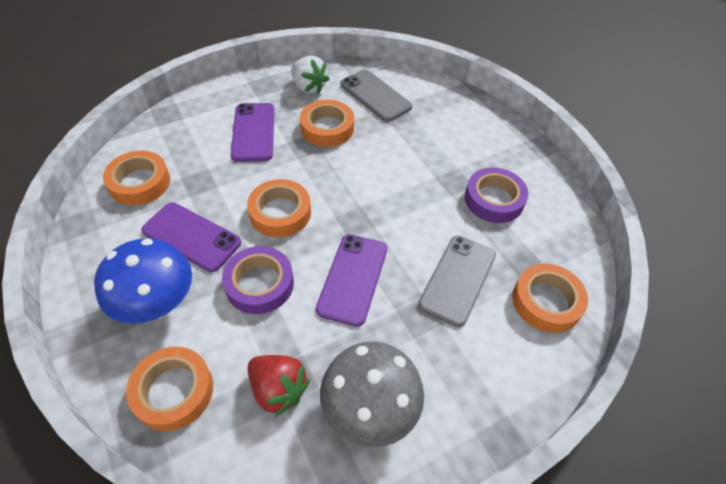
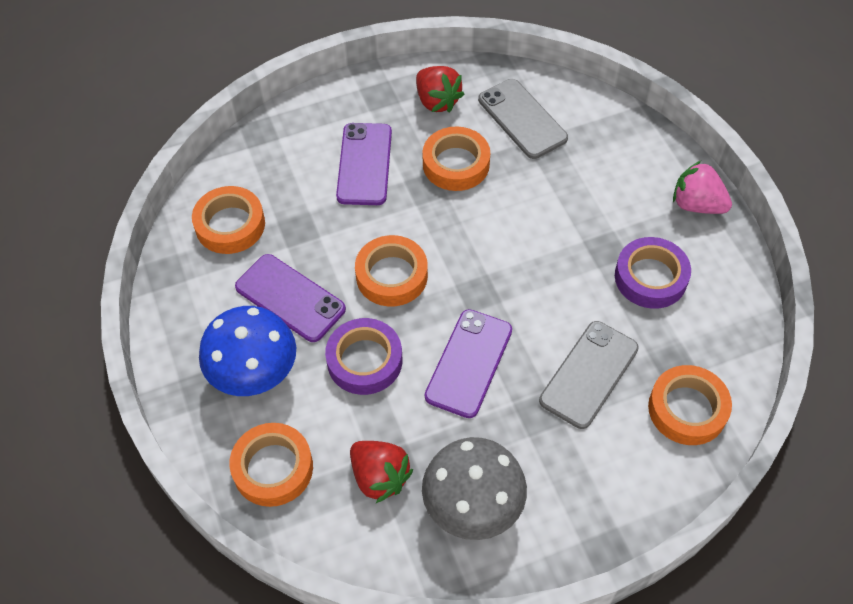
camera: 10 degrees right, 5 degrees up
white strawberry [291,56,329,94] -> red strawberry [416,66,464,113]
none -> pink strawberry [673,161,732,214]

